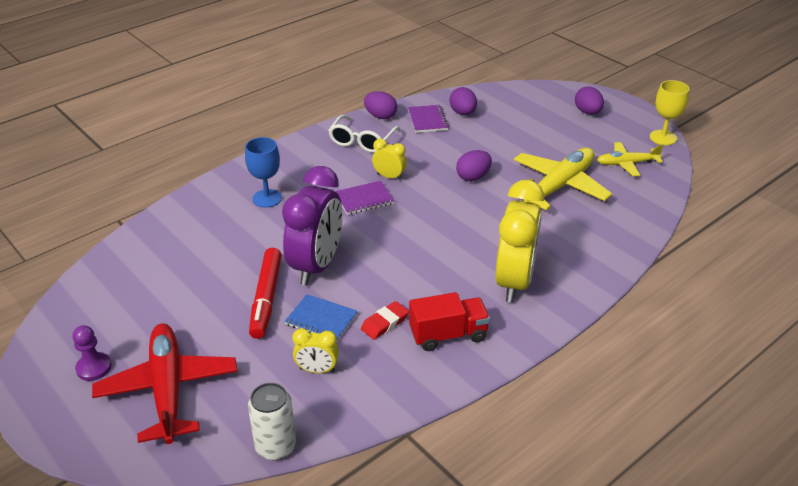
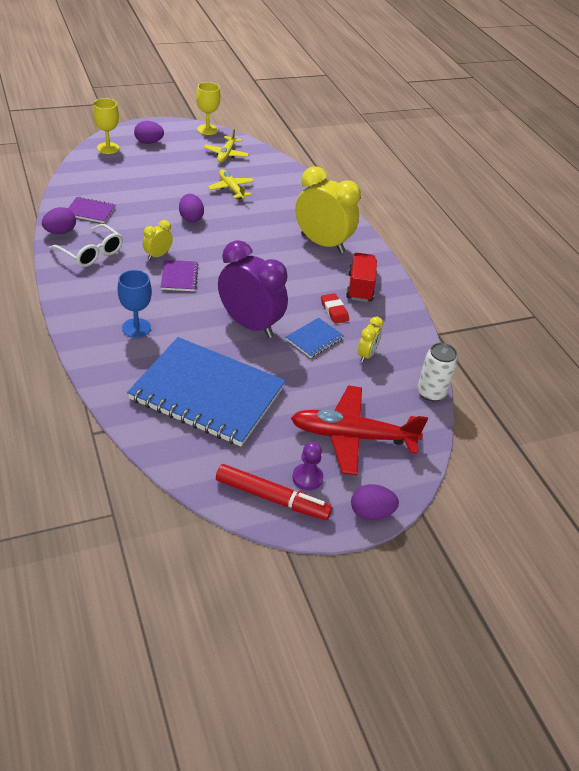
camera: 75 degrees left, 5 degrees up
red marker [249,248,282,339] -> red marker moved to [216,464,332,520]
purple egg [449,87,477,115] -> purple egg moved to [351,484,399,520]
yellow plane [514,148,612,210] -> yellow plane [208,169,254,199], size x0.57
none -> yellow goblet [93,98,119,154]
none -> blue notebook [127,337,286,446]

